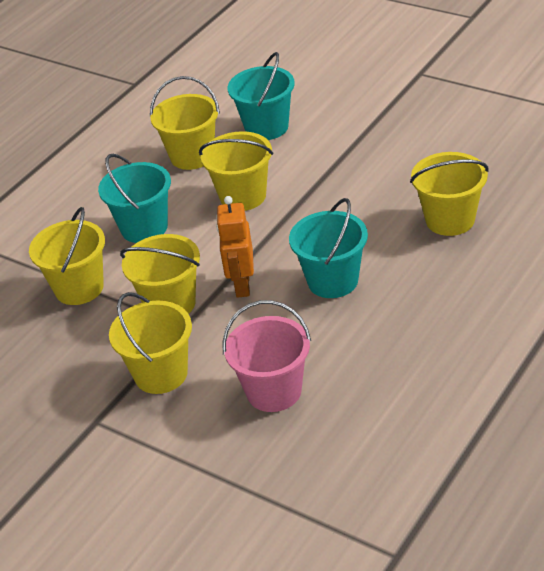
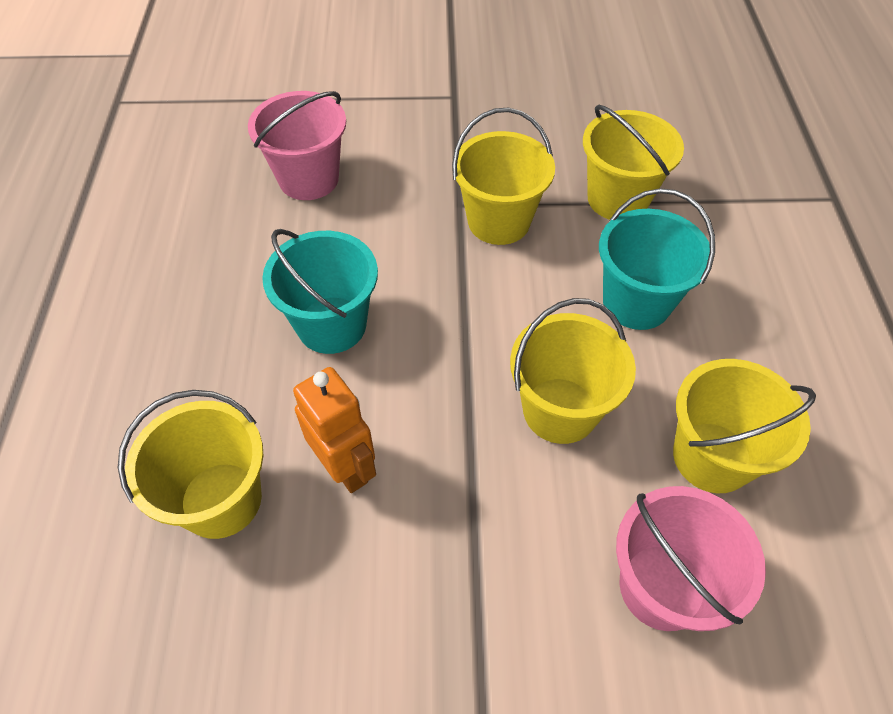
camera: 140 degrees right, 15 degrees up
yellow bucket [109,292,192,394] -> none
orange robot [216,196,254,298] -> orange robot moved to [293,367,376,493]
turquoise bucket [228,52,295,140] -> pink bucket [616,486,766,631]

